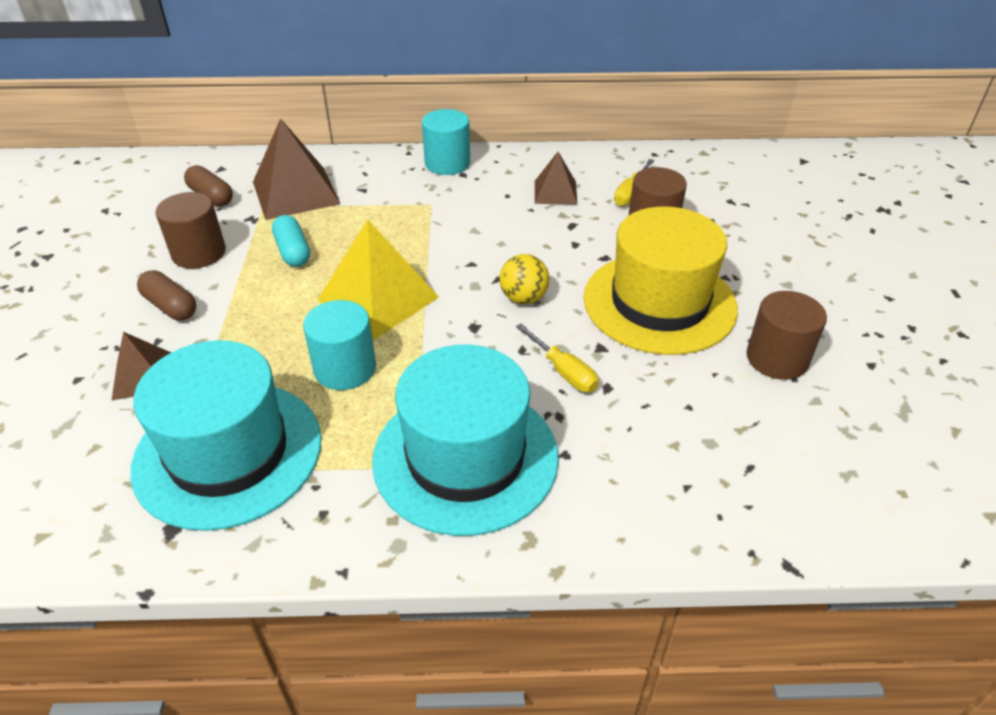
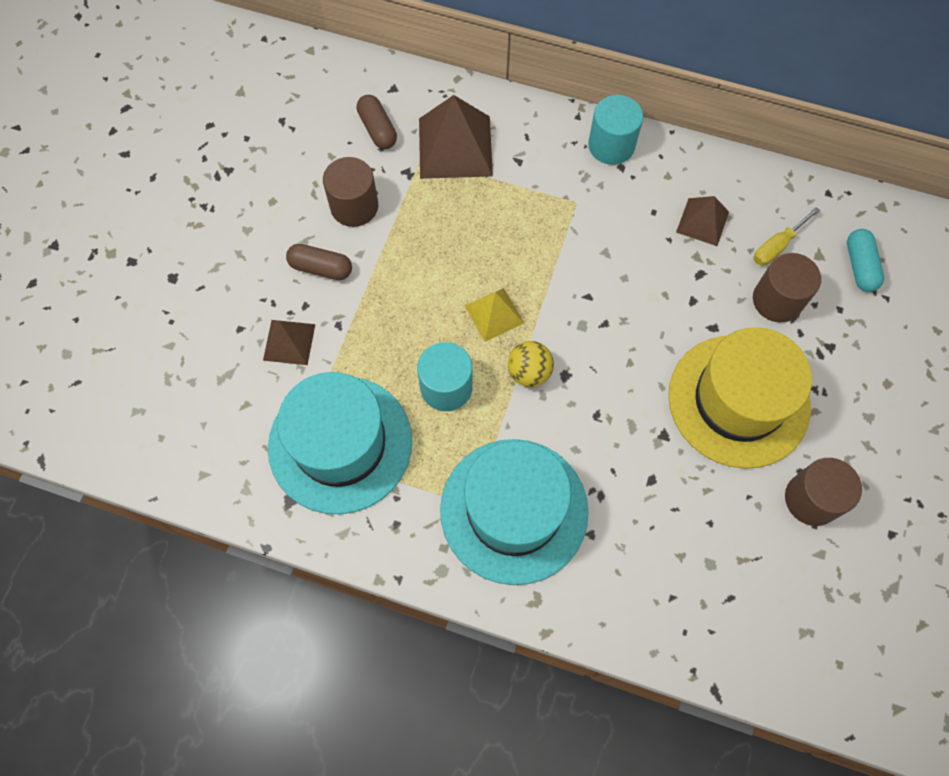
camera: 20 degrees right, 25 degrees up
brown capsule [137,270,196,321] -> brown capsule turned 45 degrees counterclockwise [286,244,352,280]
turquoise capsule [272,215,310,267] -> turquoise capsule moved to [847,229,884,292]
yellow pyramid [318,219,439,340] -> yellow pyramid [465,288,524,342], size x0.57
yellow ball [499,254,549,304] -> yellow ball moved to [508,341,554,387]
yellow screwdriver [516,324,599,392] -> none

